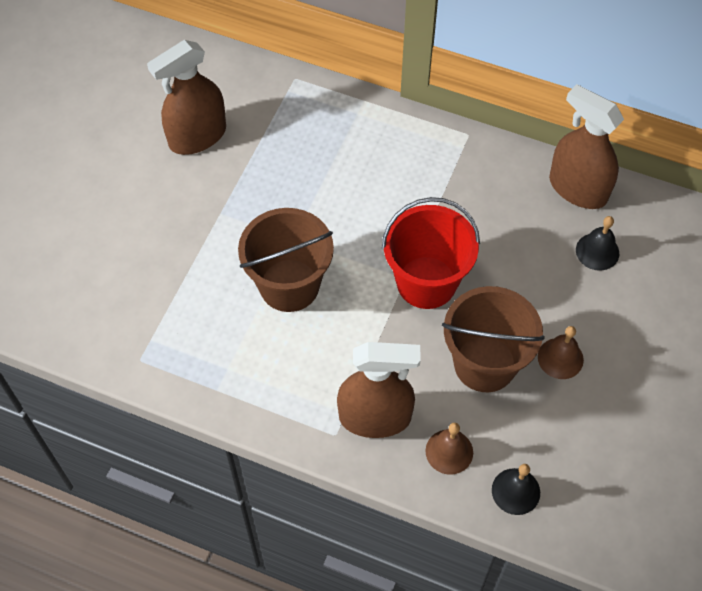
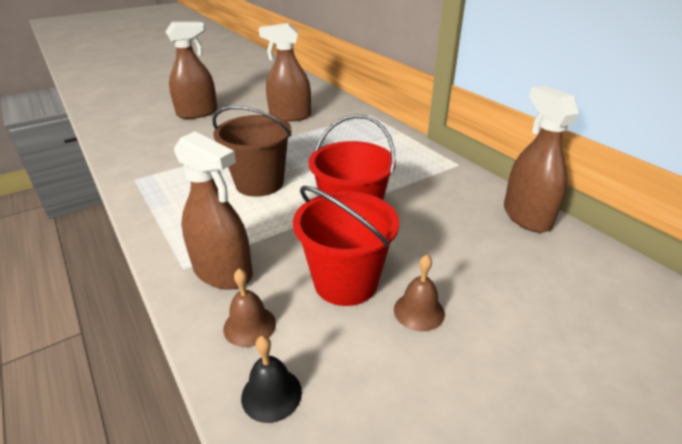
camera: 35 degrees right, 25 degrees down
brown bucket [442,286,545,392] -> red bucket [293,186,399,306]
black bell [576,216,619,271] -> none
none -> brown spray bottle [165,22,218,119]

